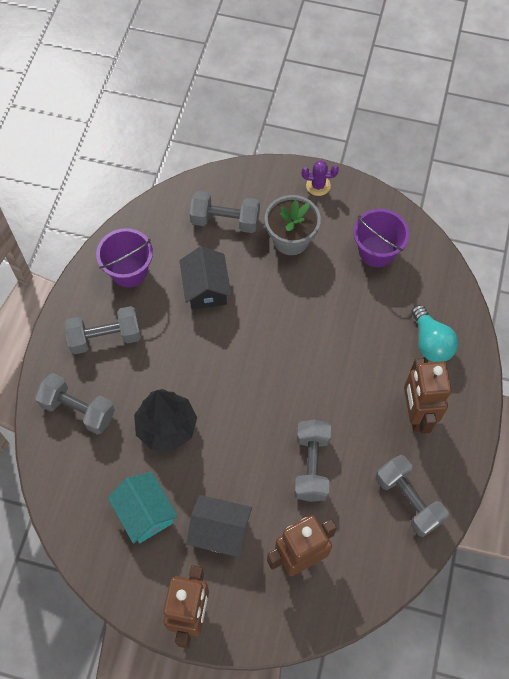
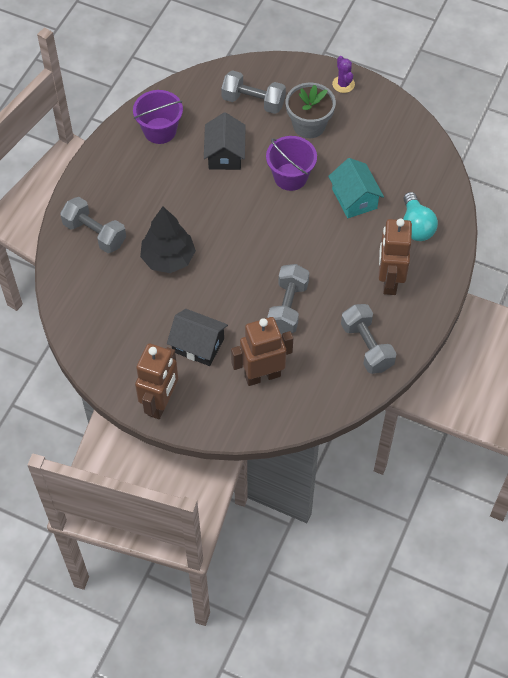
camera: 10 degrees right, 5 degrees down
grey dumbbell [64,306,141,354] -> none
turquoise house [108,472,178,544] -> turquoise house moved to [328,158,384,218]
purple cactus [302,160,339,196] -> purple cactus turned 60 degrees clockwise [332,56,355,93]
purple bucket [353,209,410,267] -> purple bucket moved to [266,136,317,191]

